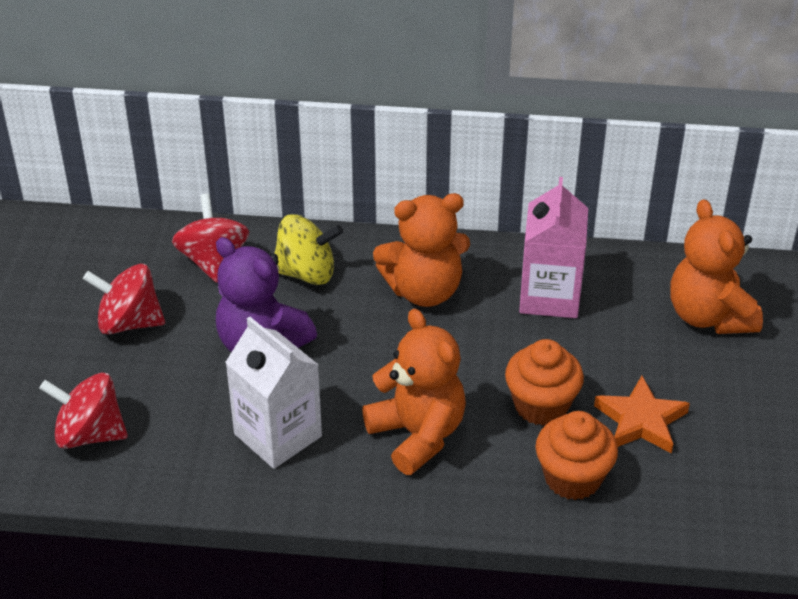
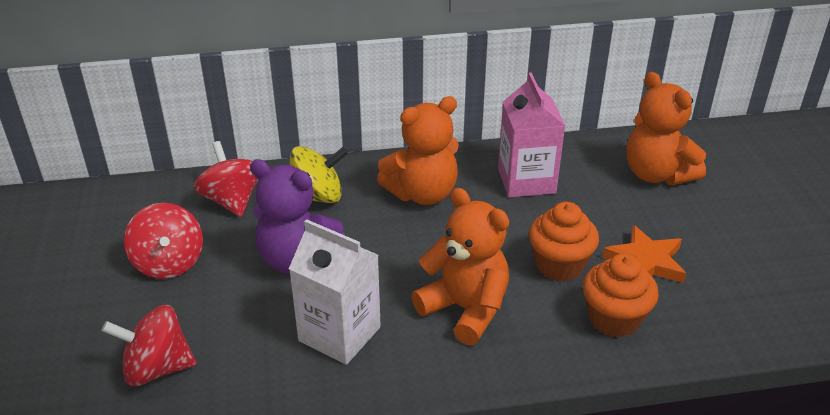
camera: 15 degrees left, 5 degrees down
red spinning top [83,264,165,334] -> red spinning top turned 105 degrees counterclockwise [124,203,203,279]

